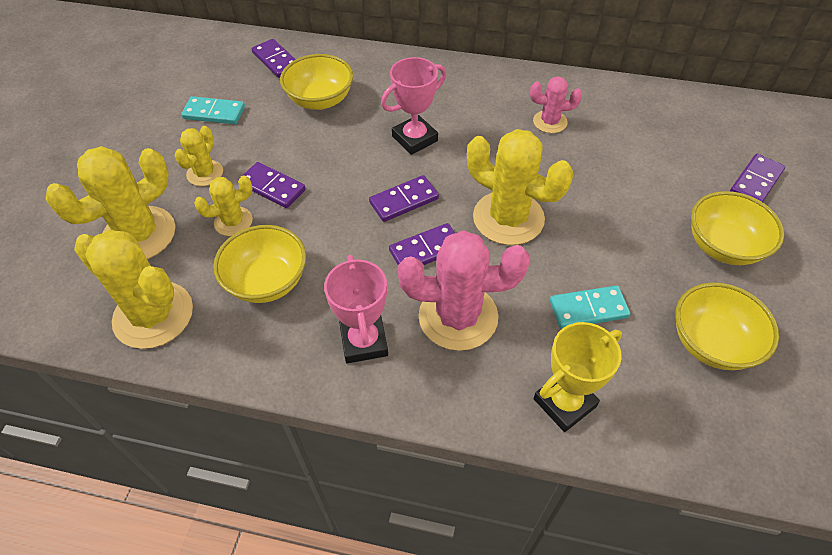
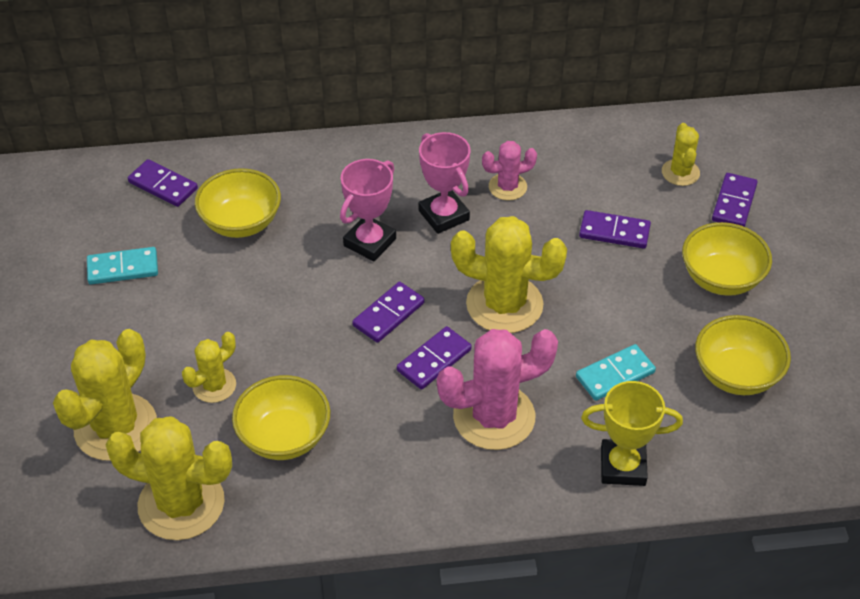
camera: 20 degrees left, 5 degrees down
yellow cactus [174,126,223,186] -> yellow cactus moved to [662,123,700,186]
purple domino [238,162,306,208] -> purple domino moved to [579,210,651,249]
pink trophy [324,255,388,363] -> pink trophy moved to [419,132,470,234]
yellow trophy [534,322,622,432] -> yellow trophy turned 60 degrees clockwise [581,381,683,486]

